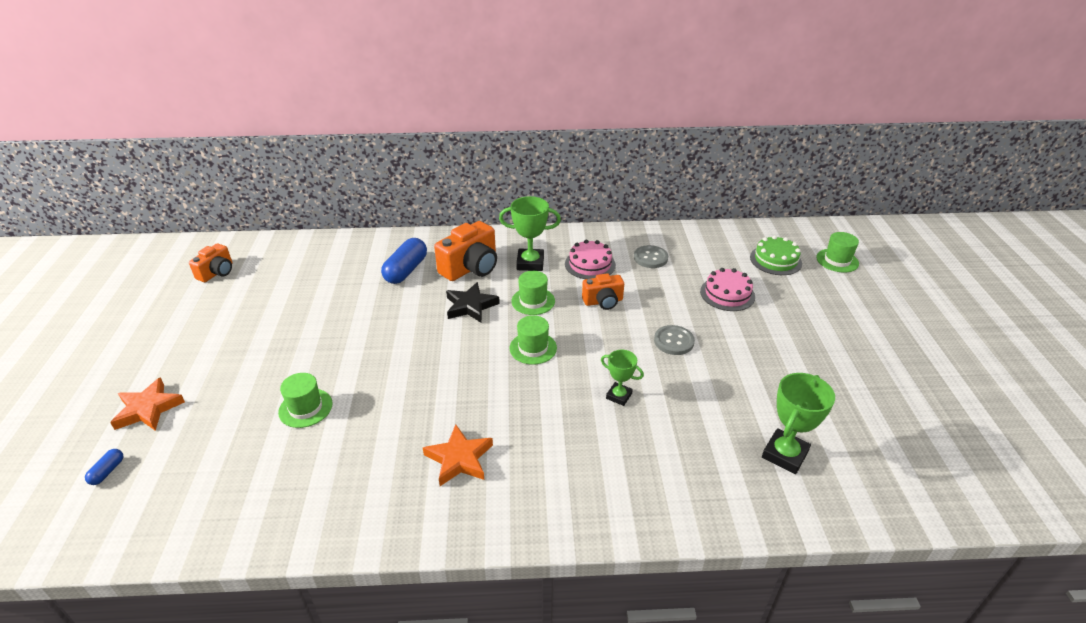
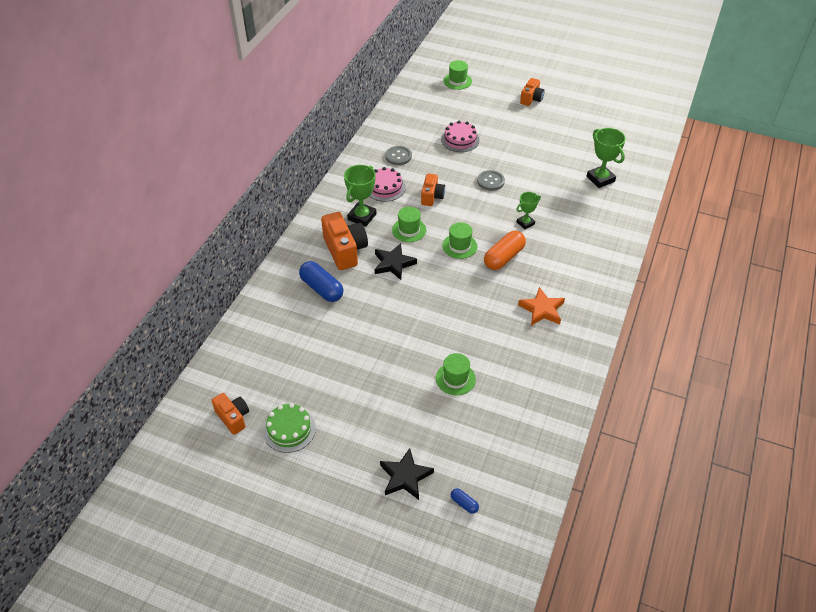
camera: 65 degrees left, 10 degrees up
orange star [110,377,185,431] -> black star [380,448,434,500]
green cake [750,235,802,275] -> green cake moved to [263,403,316,453]
none -> orange capsule [484,231,526,270]
none -> orange camera [520,78,545,106]

